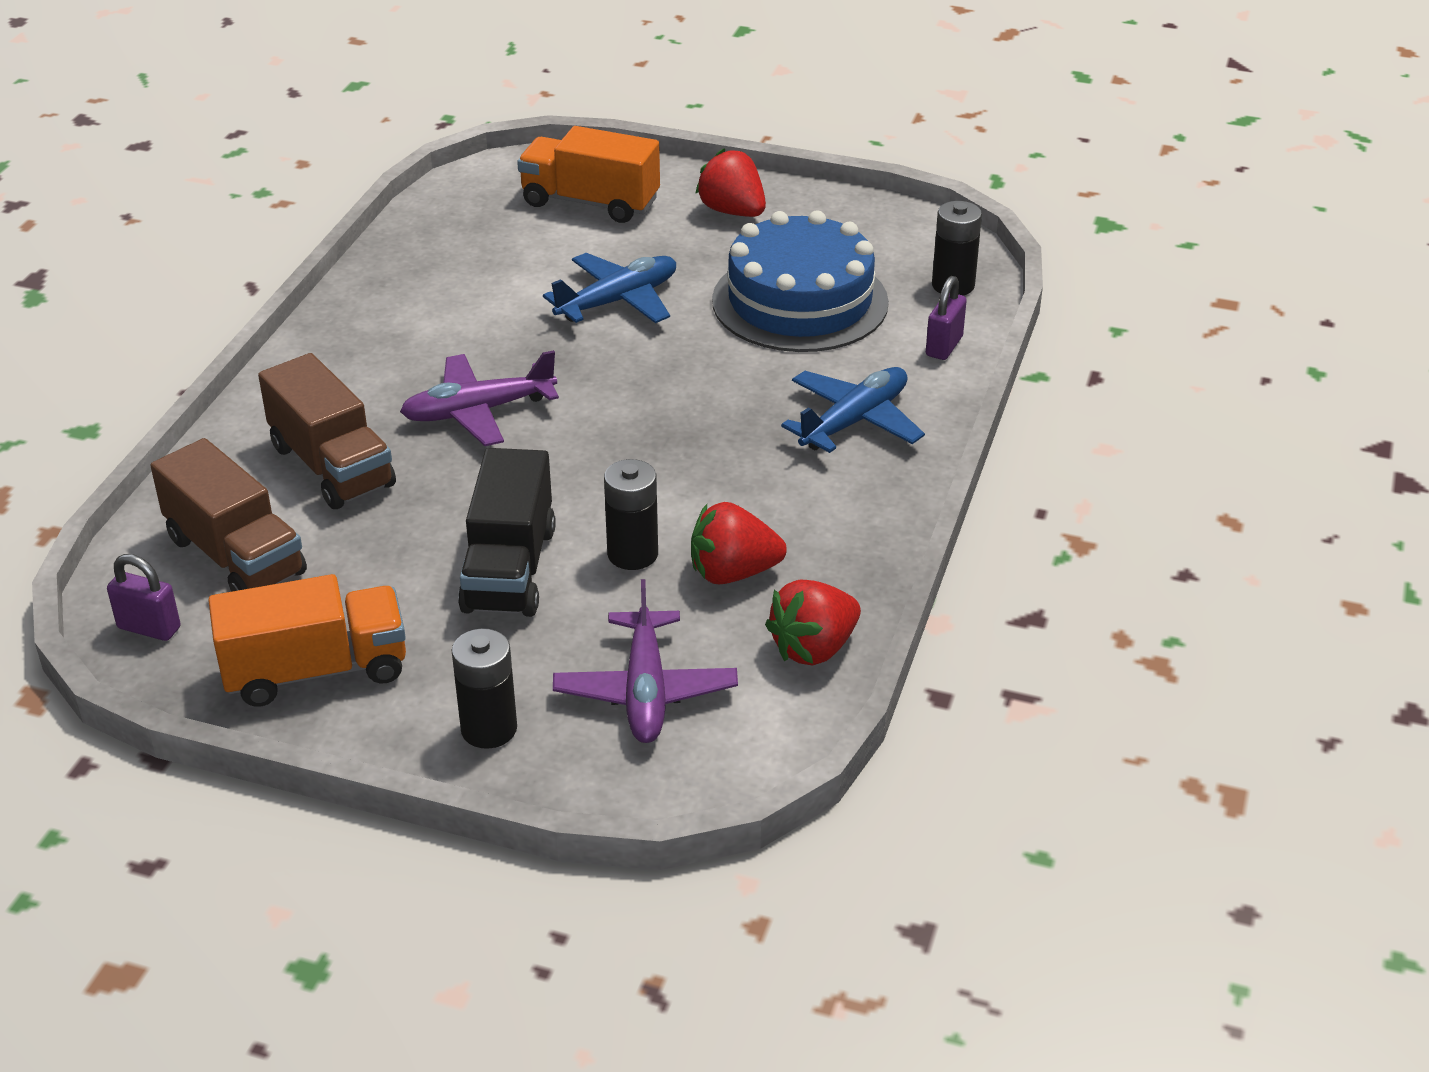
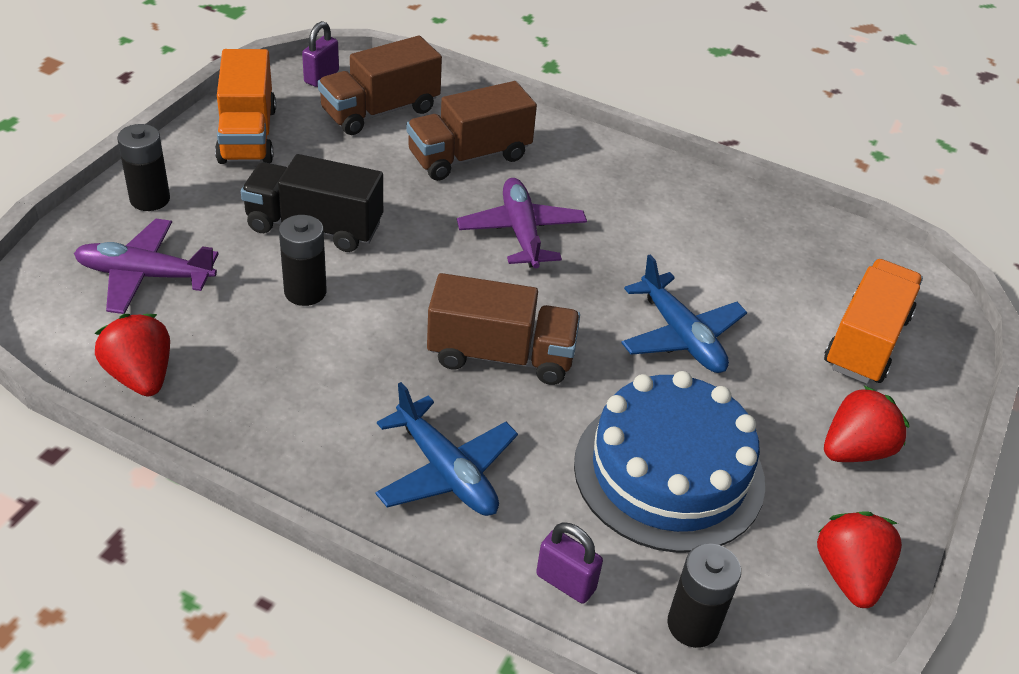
camera: 95 degrees right, 5 degrees up
red strawberry [691,502,787,585] -> red strawberry moved to [817,512,902,608]
none -> brown truck [427,273,580,385]

